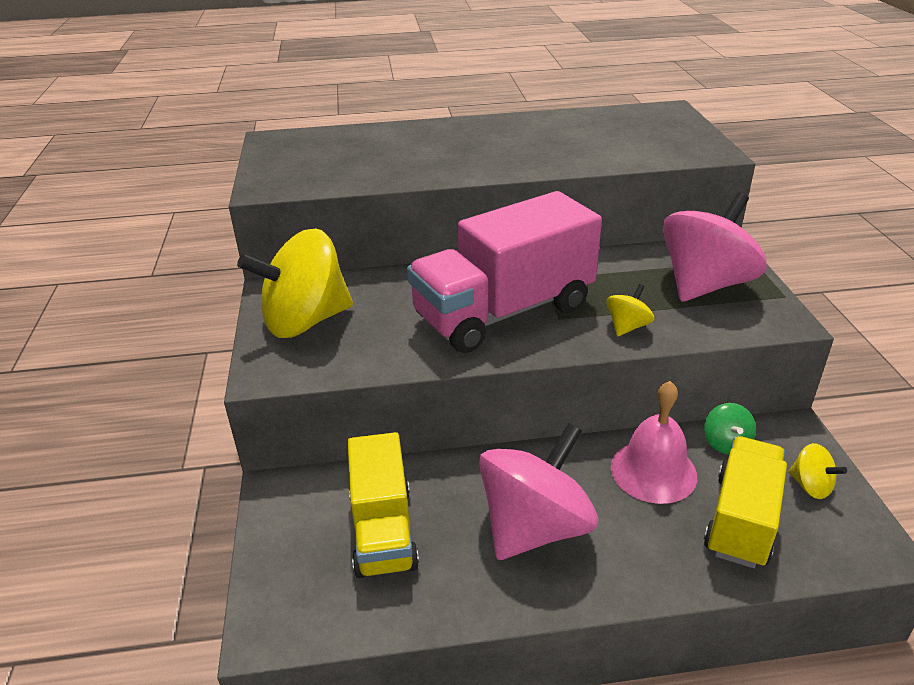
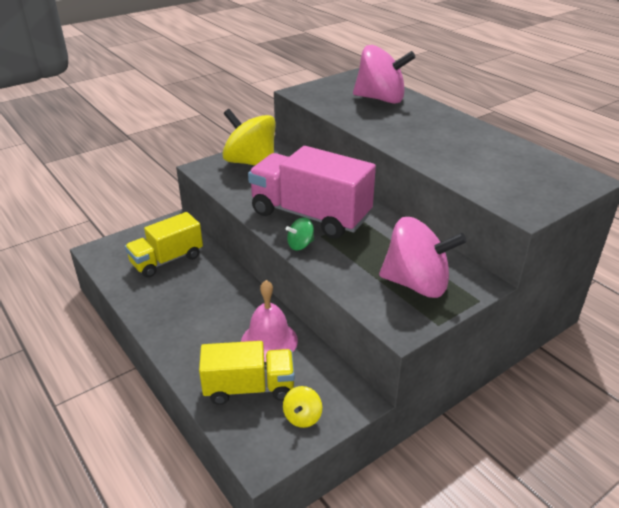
camera: 60 degrees right, 0 degrees up
pink spinning top [479,423,598,560] -> pink spinning top moved to [353,45,416,104]
yellow spinning top [606,284,654,337] -> none
green spinning top [704,403,756,454] -> green spinning top moved to [286,217,314,250]

